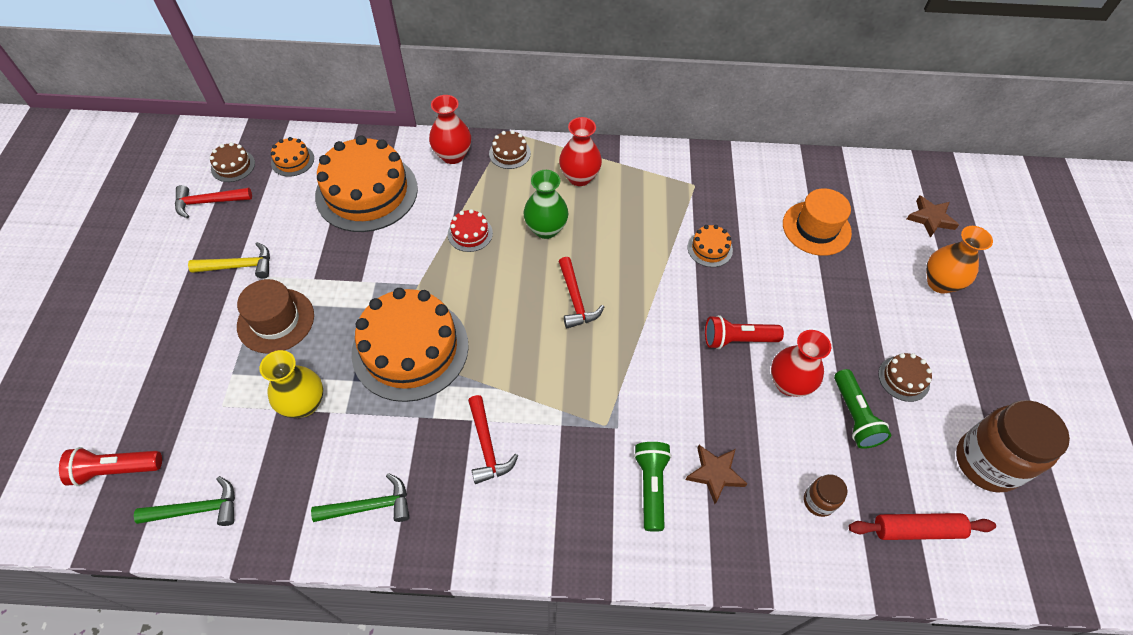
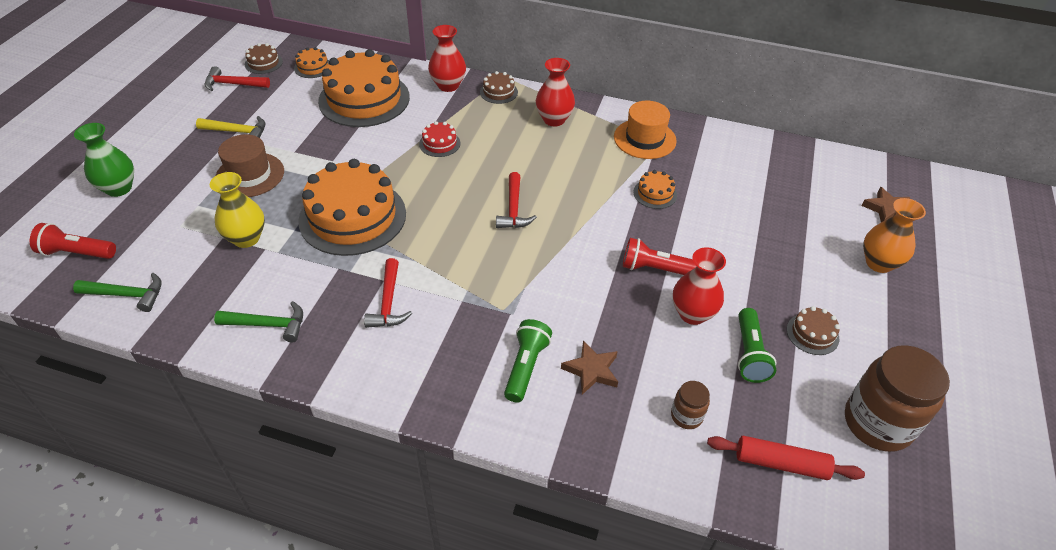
camera: 15 degrees right, 10 degrees down
green vase [523,170,568,239] -> green vase moved to [74,123,134,197]
orange hat [783,188,852,256] -> orange hat moved to [614,101,677,159]

